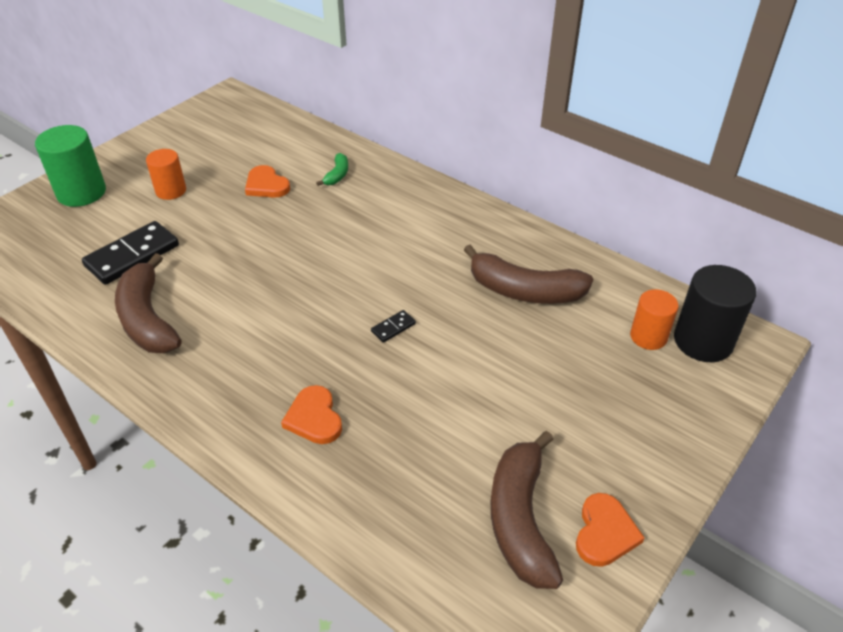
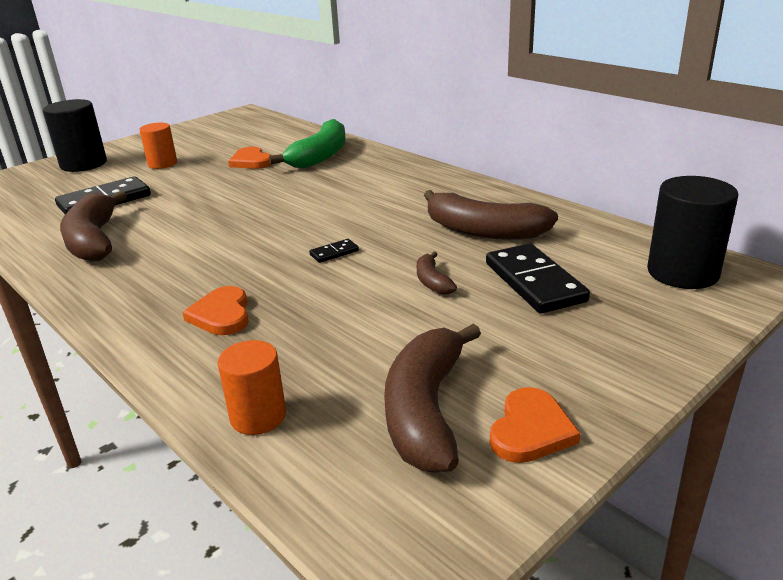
camera: 10 degrees right, 15 degrees down
green cylinder [35,125,106,207] -> black cylinder [43,99,107,172]
green banana [316,153,348,186] -> green banana [269,119,346,168], size x2.10
orange cylinder [630,289,679,350] -> orange cylinder moved to [218,340,286,435]
none -> brown banana [417,251,457,295]
none -> black domino [486,243,590,313]

